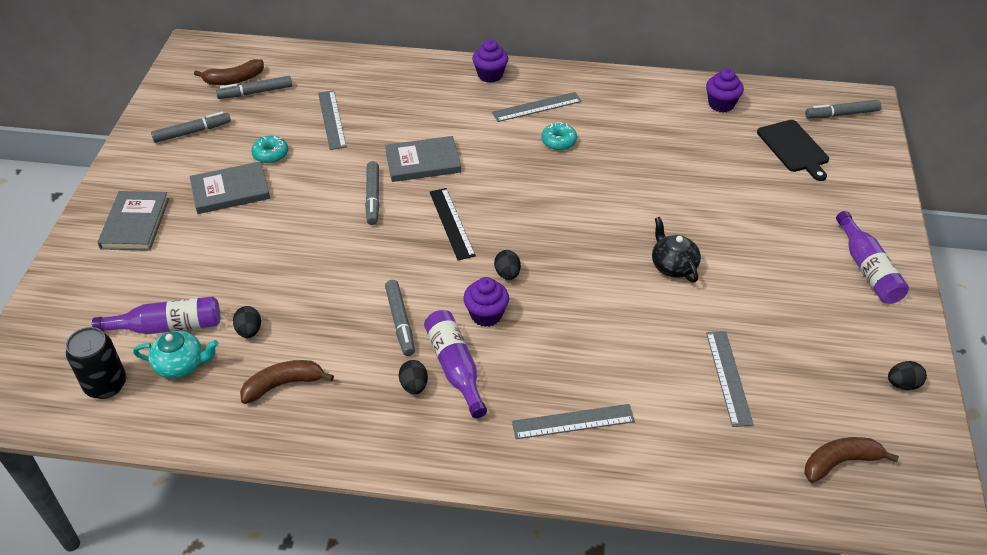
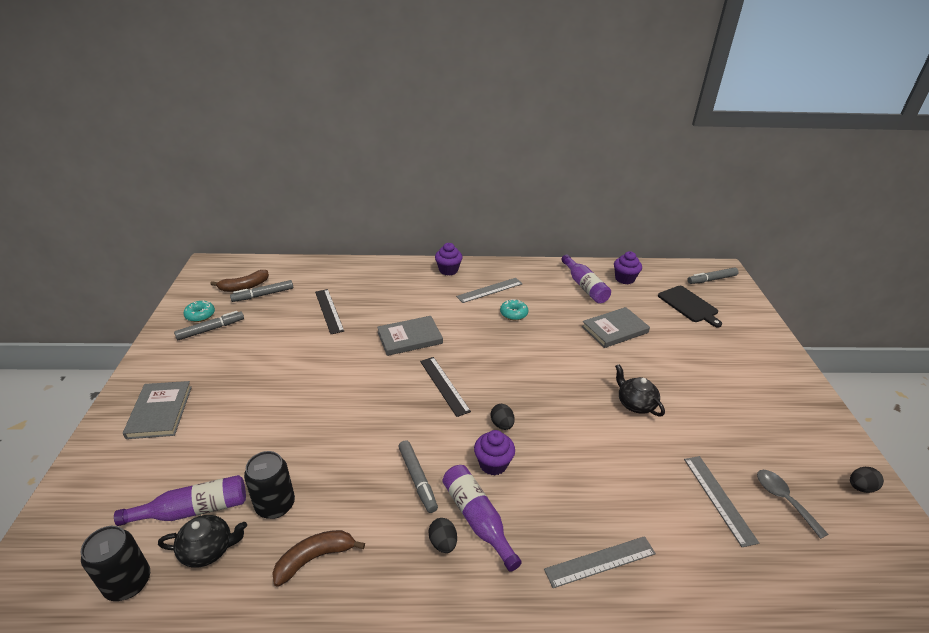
camera: 10 degrees left, 10 degrees down
turquoise teapot [133,331,219,379] -> black teapot [158,515,247,568]
grey book [190,161,270,214] -> grey book moved to [582,307,650,348]
black egg [233,306,261,338] -> black can [244,451,295,519]
turquoise donut [251,135,288,163] -> turquoise donut moved to [184,301,215,322]
grey ruler [318,90,346,150] -> black ruler [315,289,344,334]
grey marker [365,161,380,225] -> none
brown banana [804,437,899,483] -> none
purple bottle [836,211,909,304] -> purple bottle moved to [561,255,611,304]
none -> grey spoon [757,470,829,539]

